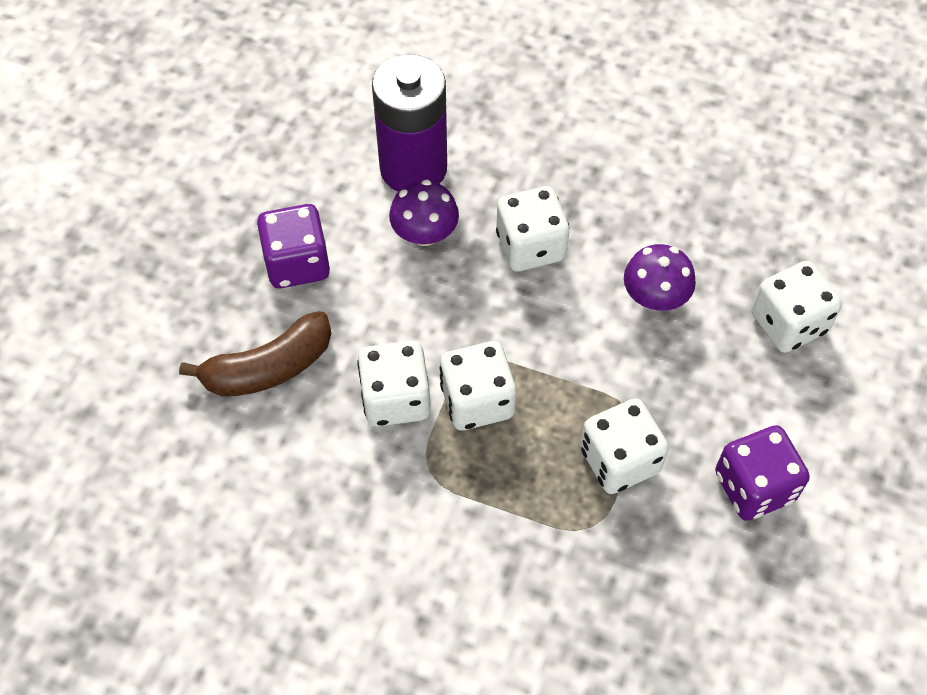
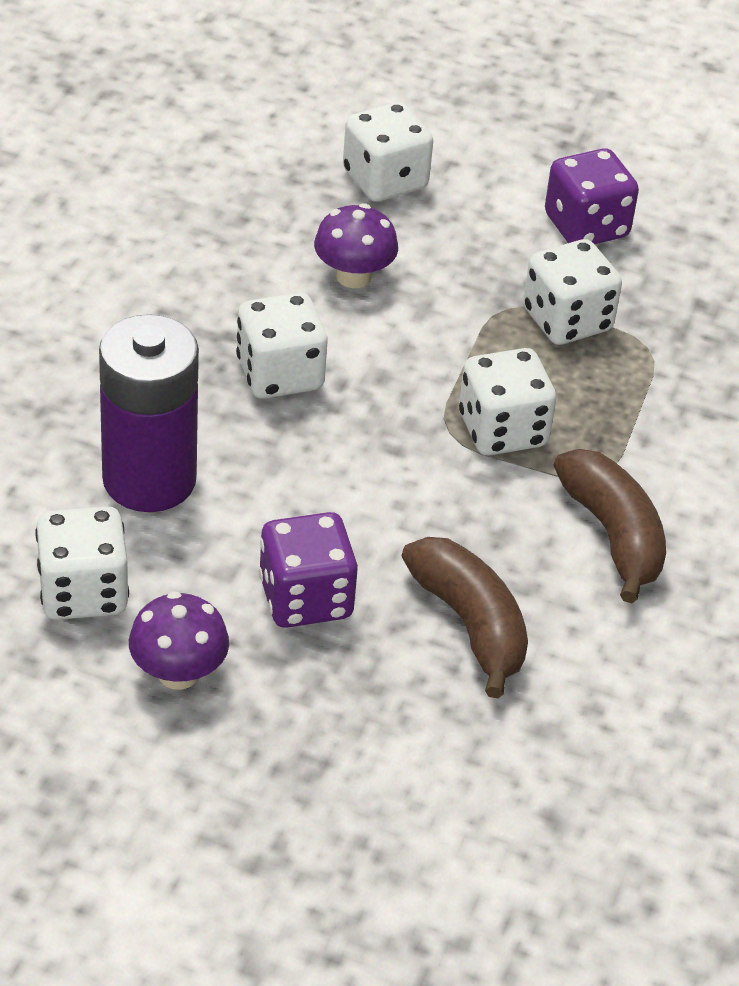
camera: 95 degrees left, 15 degrees down
white dice [357,341,430,427] -> white dice moved to [35,506,129,620]
purple mushroom [389,180,459,246] -> purple mushroom moved to [129,591,229,690]
none -> brown banana [554,449,666,603]

